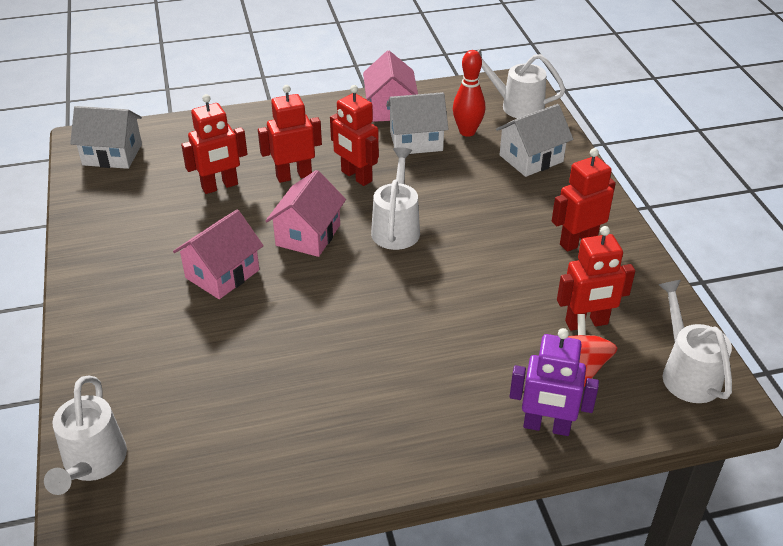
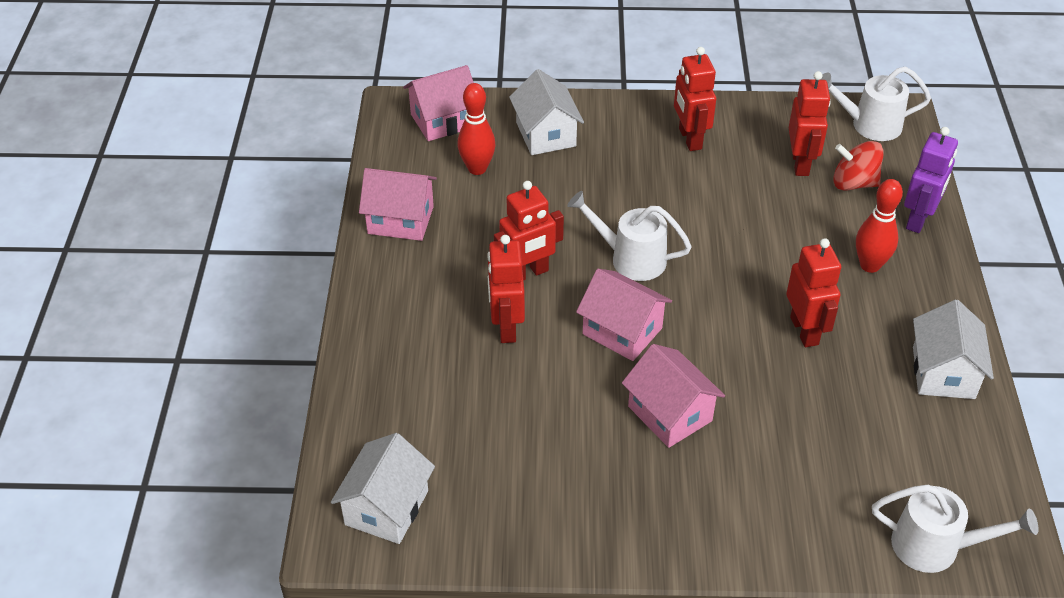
camera: 75 degrees left, 5 degrees up
red robot [181,94,247,194] -> red robot moved to [786,238,841,347]
white house [386,92,448,154] -> white house moved to [913,299,994,399]
white watering can [477,48,565,118] -> pink house [403,65,474,141]
none -> red bowling pin [856,179,903,273]

